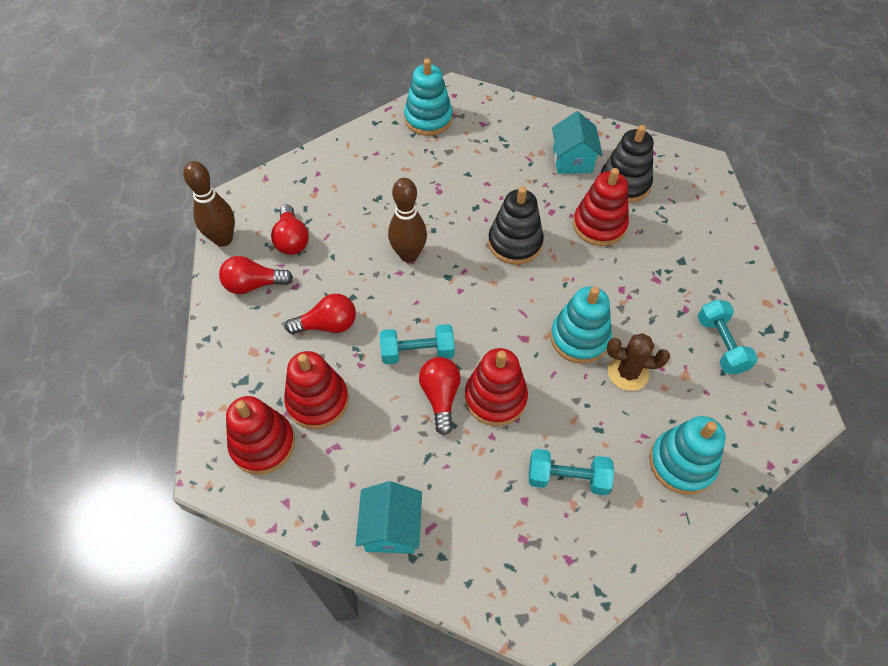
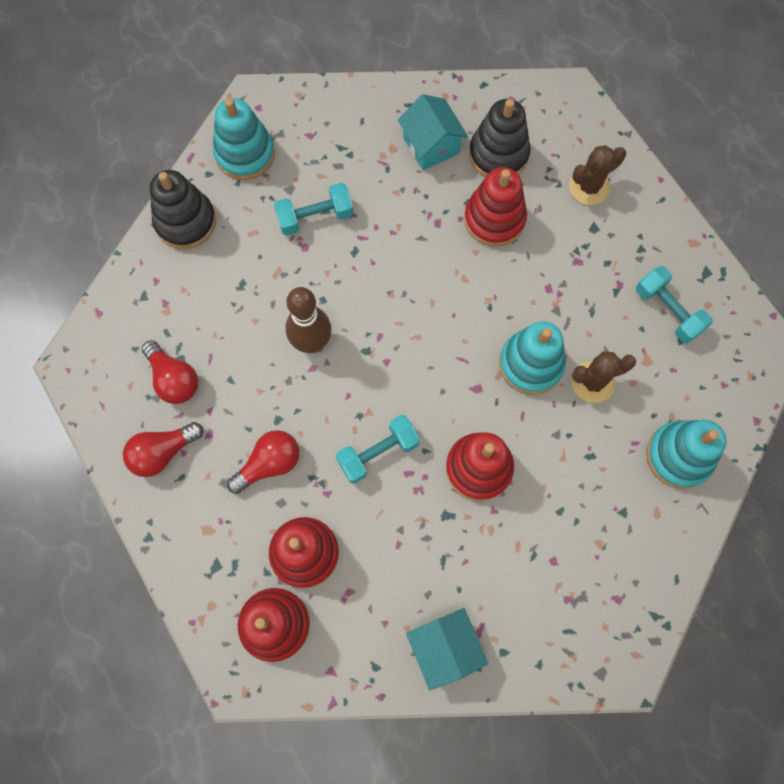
camera: 25 degrees left, 15 degrees up
brown bowling pin [183,161,235,247] -> none
red light bulb [419,357,461,435] -> none
black stacking toy [488,186,544,264] -> black stacking toy moved to [150,170,216,249]
turquoise dumbbell [529,449,614,495] -> turquoise dumbbell moved to [274,183,354,236]
none -> brown cactus [569,145,626,205]

